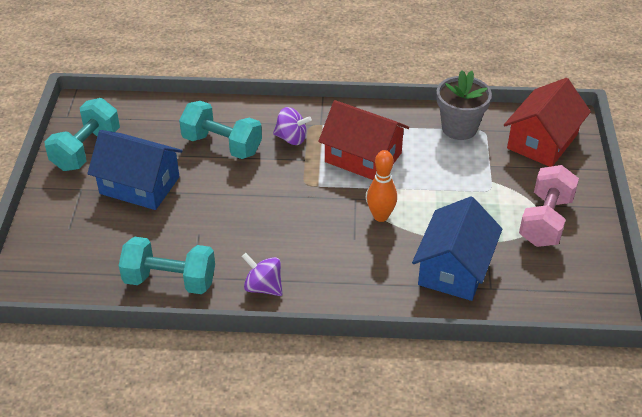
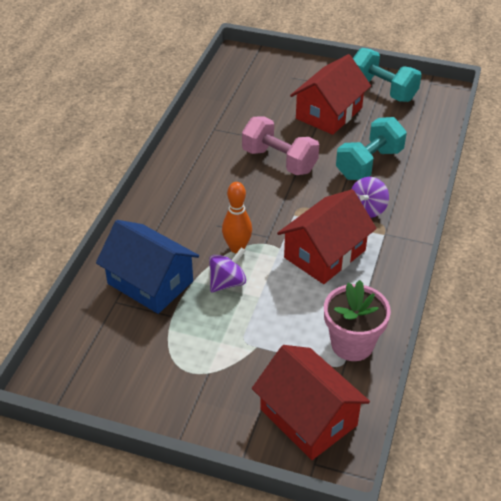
camera: 105 degrees right, 0 degrees up
blue house [87,130,183,210] -> red house [290,54,371,135]
turquoise dumbbell [119,236,215,294] -> none
purple spinning top [242,253,282,296] -> purple spinning top moved to [209,247,246,292]
grey flower pot [437,70,492,140] -> pink flower pot [324,280,391,361]
pink dumbbell [519,165,579,247] -> pink dumbbell moved to [242,116,319,175]

